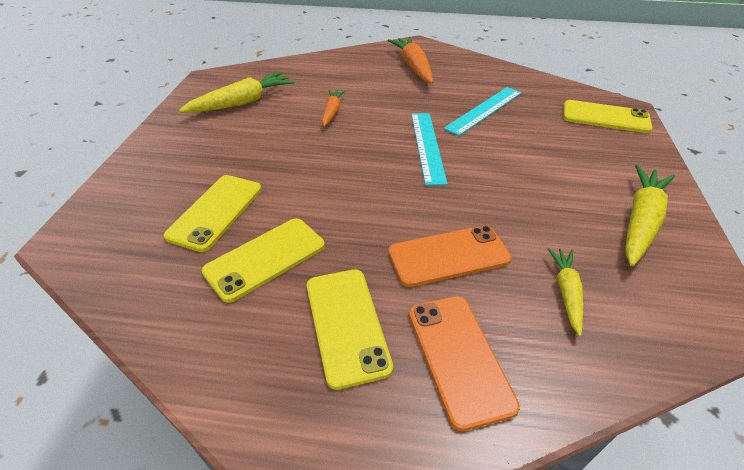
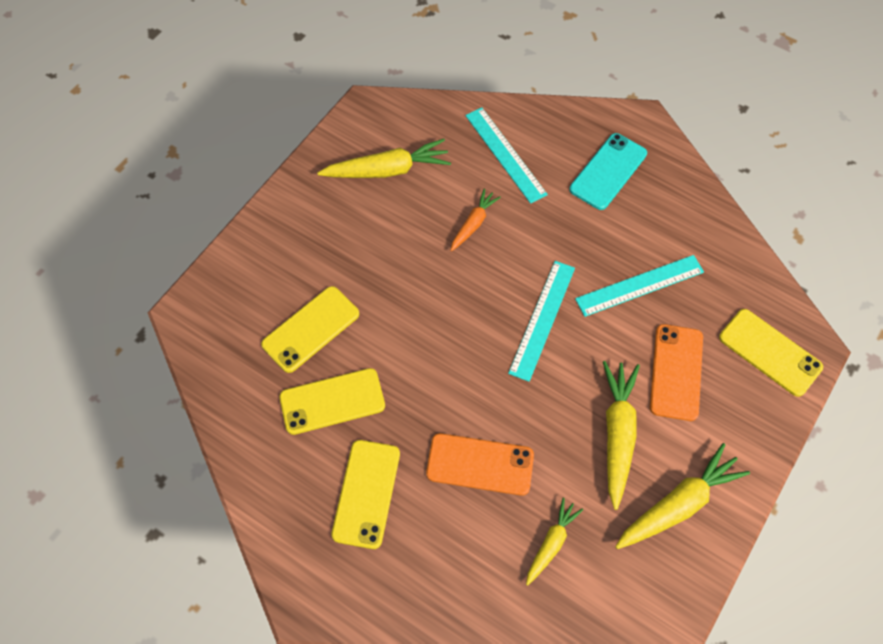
camera: 25 degrees right, 20 degrees up
orange carrot [388,37,433,84] -> turquoise phone [569,133,647,210]
orange phone [409,296,520,431] -> orange phone moved to [650,324,703,421]
none -> turquoise ruler [465,107,548,204]
none -> yellow carrot [603,361,640,510]

